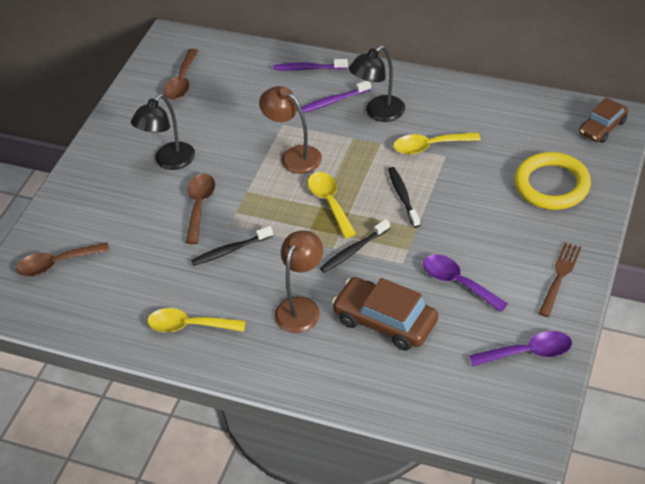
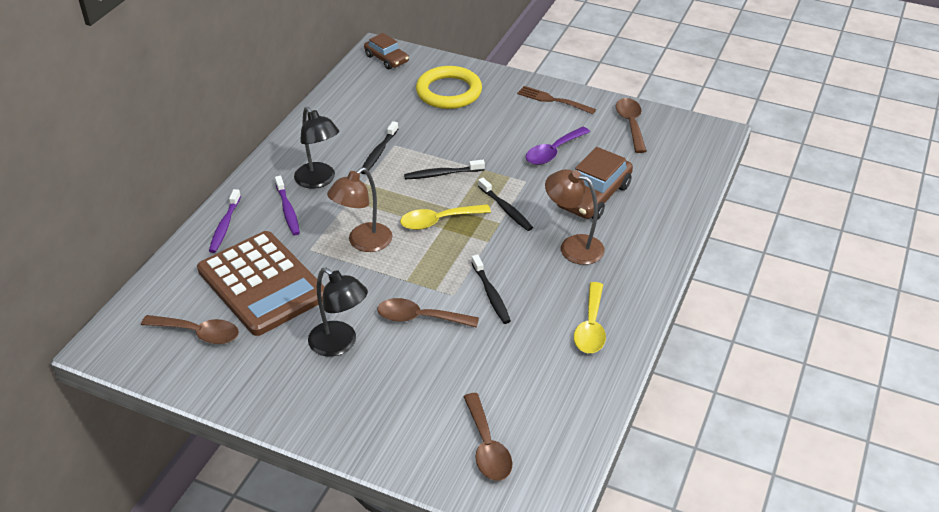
camera: 90 degrees left, 5 degrees down
yellow spoon [393,132,481,154] -> black toothbrush [361,121,398,174]
purple spoon [469,331,572,366] -> brown spoon [616,98,647,153]
none -> brown calculator [197,231,325,336]

